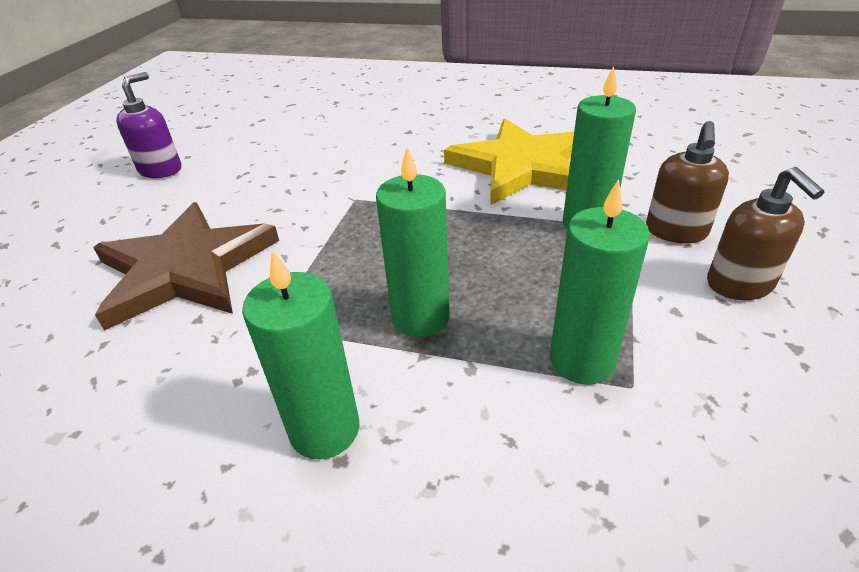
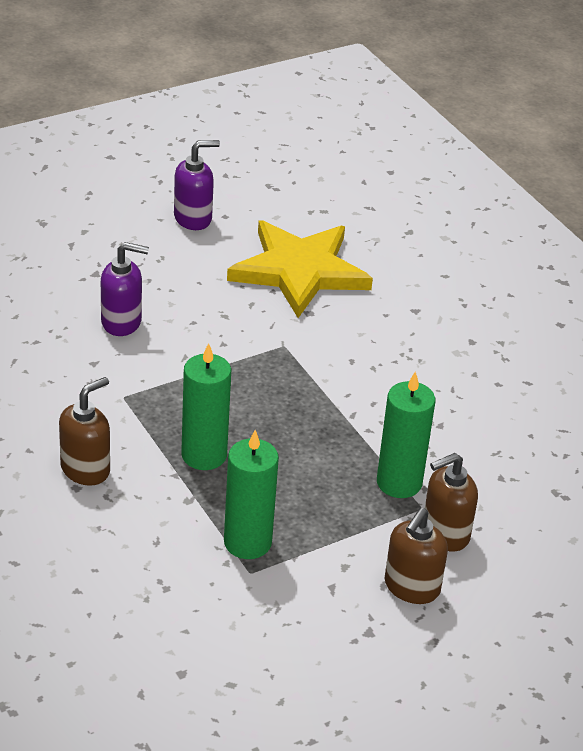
camera: 40 degrees right, 0 degrees up
brown star [93,202,279,330] -> purple soap dispenser [101,242,149,336]
green candle [242,250,360,460] -> brown soap dispenser [59,377,110,486]
yellow star [444,119,574,205] -> yellow star moved to [227,220,373,318]

